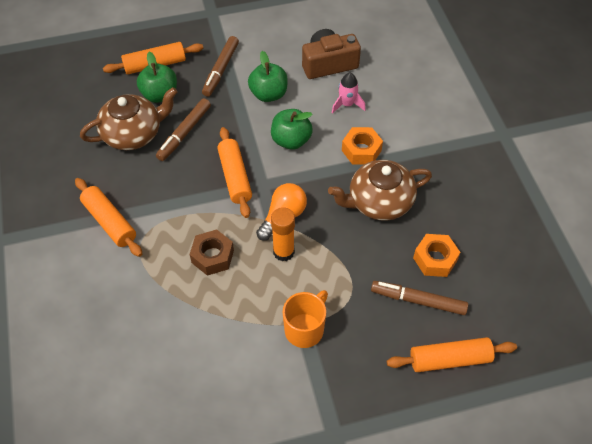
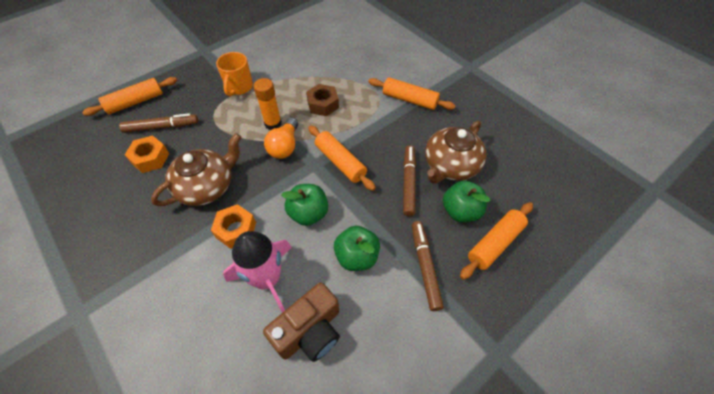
camera: 155 degrees right, 0 degrees up
pink rocket [332,73,366,114] -> pink rocket [223,231,292,313], size x1.82

